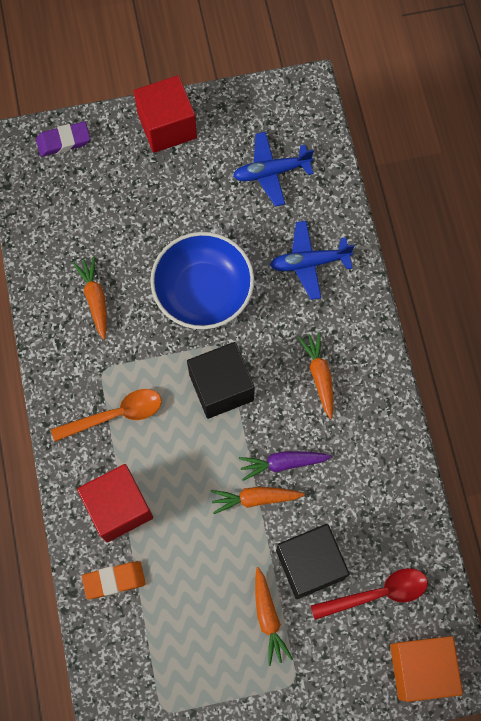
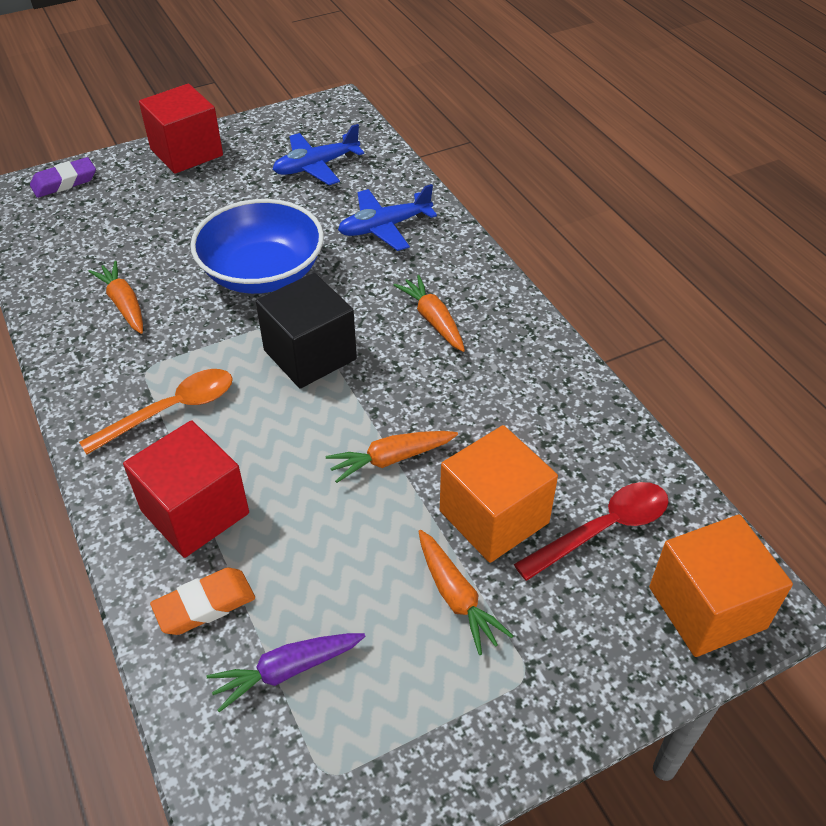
camera: 15 degrees left, 25 degrees down
purple carrot [239,451,332,481] -> purple carrot moved to [206,633,365,712]
black cube [276,524,350,599] -> orange cube [440,425,558,563]

